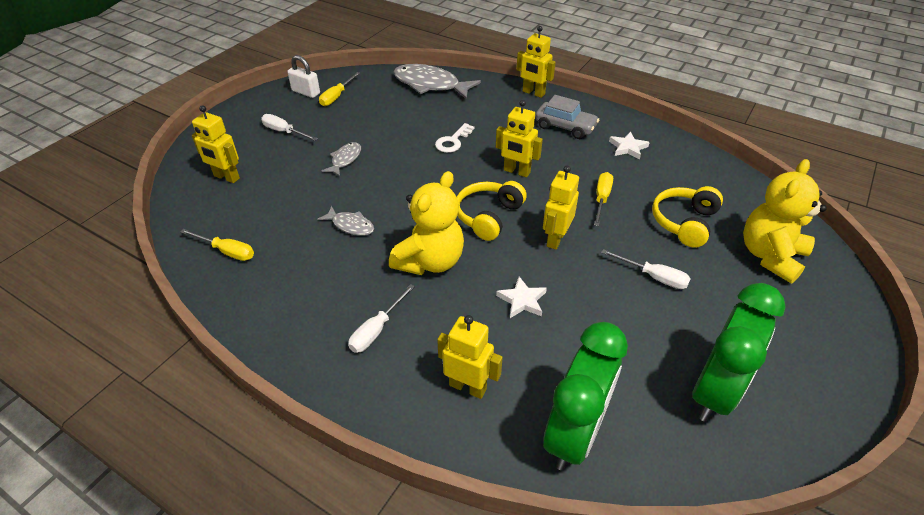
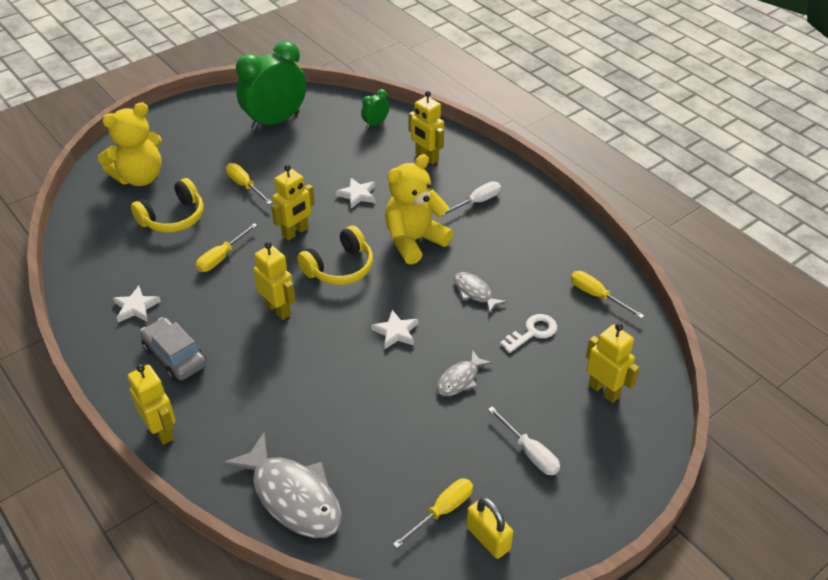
camera: 160 degrees left, 0 degrees up
white padlock [287,55,320,98] -> yellow padlock [466,497,513,559]
white key [435,123,474,153] -> white key moved to [500,314,557,353]
green clock [543,322,628,470] -> green clock [361,89,390,128], size x0.44
white screwdriver [601,249,691,289] -> yellow screwdriver [226,163,273,205]
none -> white star [371,310,418,349]

